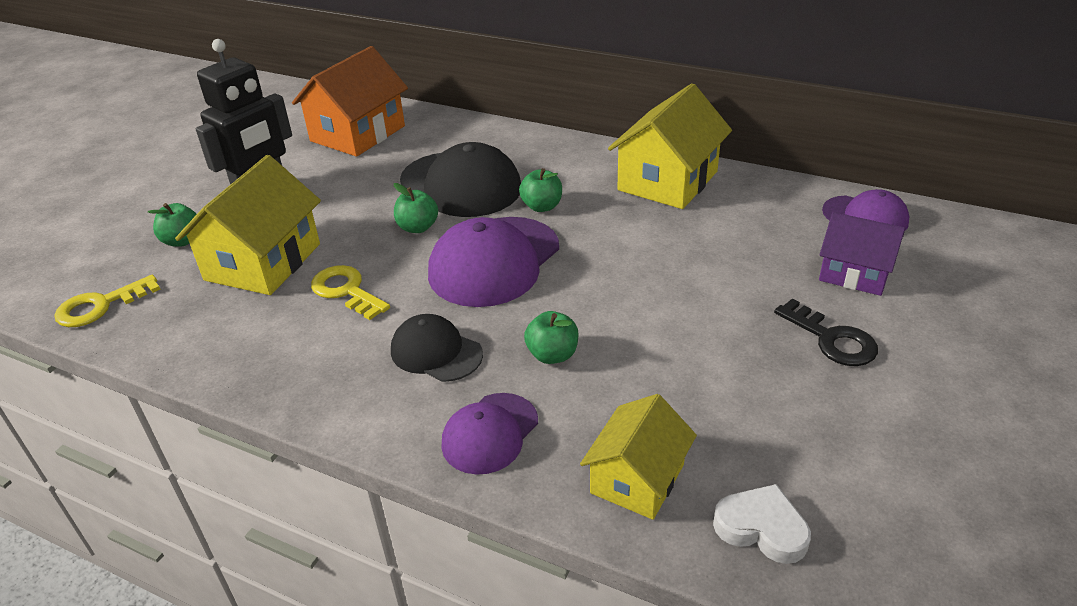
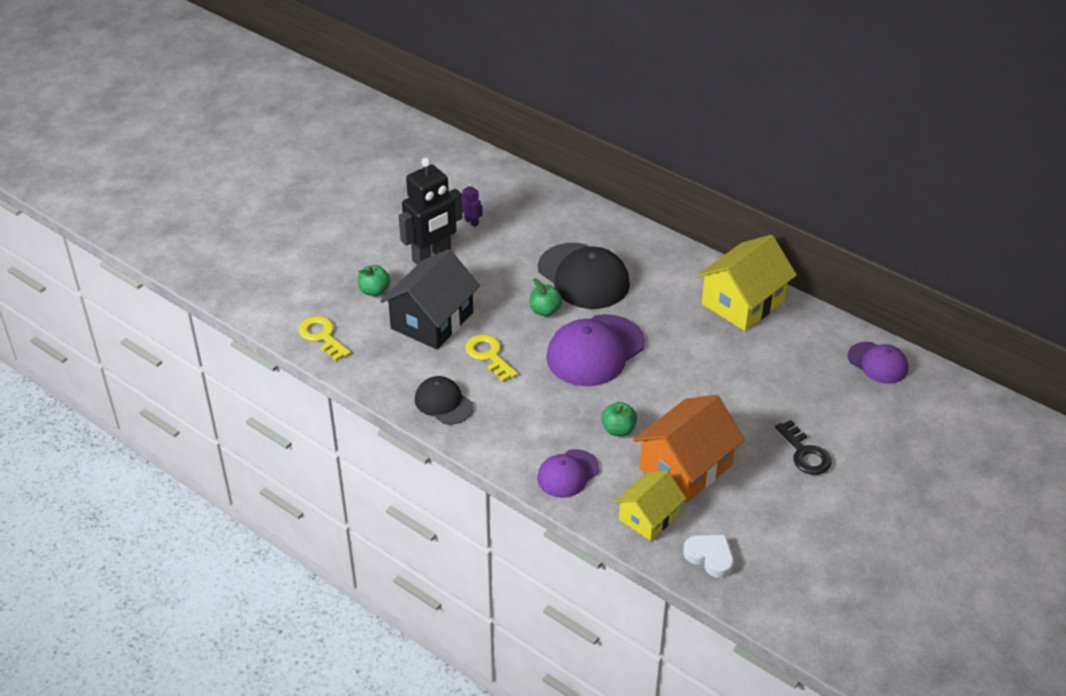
camera: 10 degrees right, 5 degrees up
yellow key [54,275,160,327] -> yellow key turned 75 degrees clockwise [299,316,351,361]
yellow house [175,155,321,295] -> black house [380,249,480,349]
orange house [292,46,408,157] -> orange house moved to [633,395,745,503]
black cap [391,314,483,382] -> black cap moved to [415,376,474,425]
green apple [519,168,562,212] -> none
purple house [819,212,905,296] -> none
none -> purple robot [462,183,483,227]

